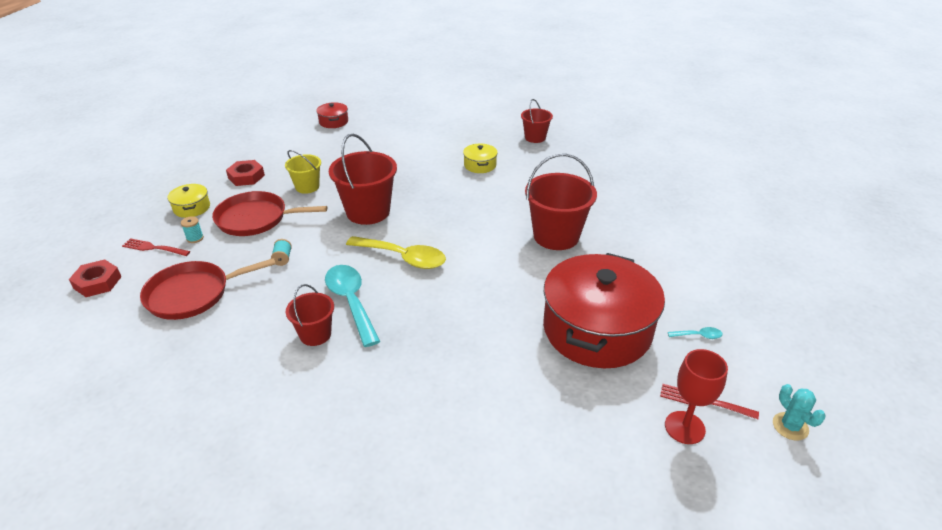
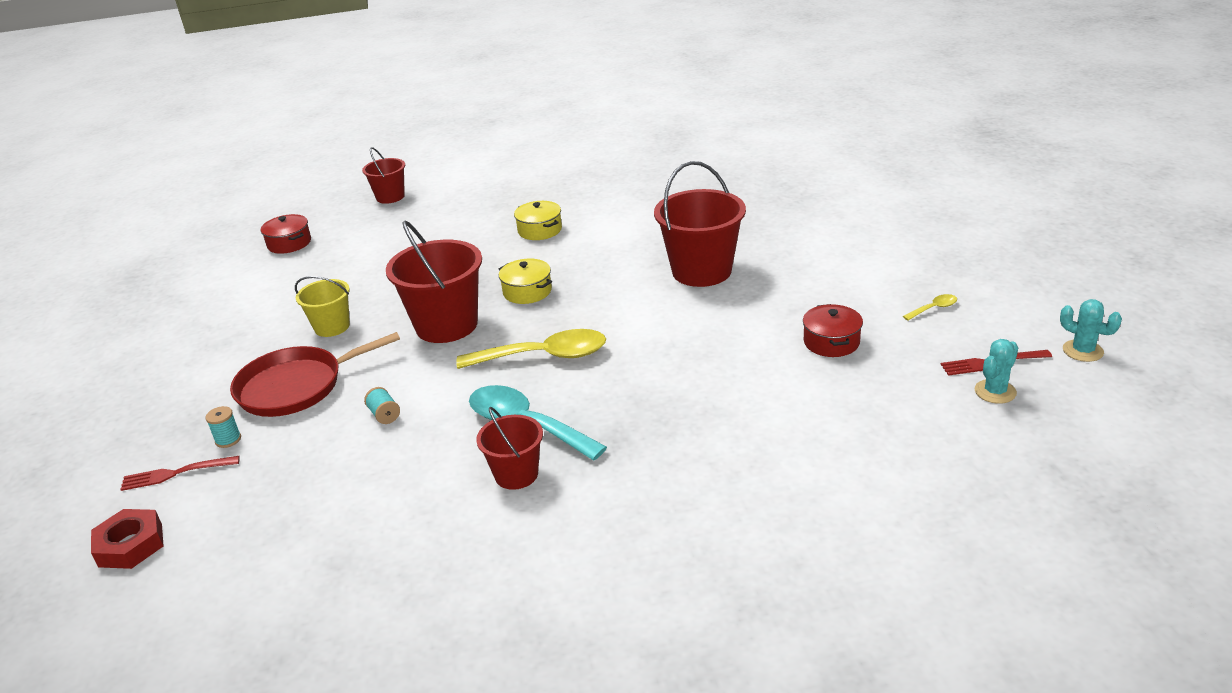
camera: 25 degrees left, 5 degrees down
red pan [140,258,276,320] -> none
yellow pot [167,184,210,218] -> yellow pot moved to [499,258,552,304]
red nut [226,160,265,186] -> none
red bucket [521,99,553,143] -> red bucket moved to [362,147,405,204]
red pot [543,253,665,368] -> red pot [803,304,863,357], size x0.41
red goblet [665,349,728,444] -> turquoise cactus [975,339,1018,404]
turquoise spoon [668,327,723,339] -> yellow spoon [903,294,957,321]

